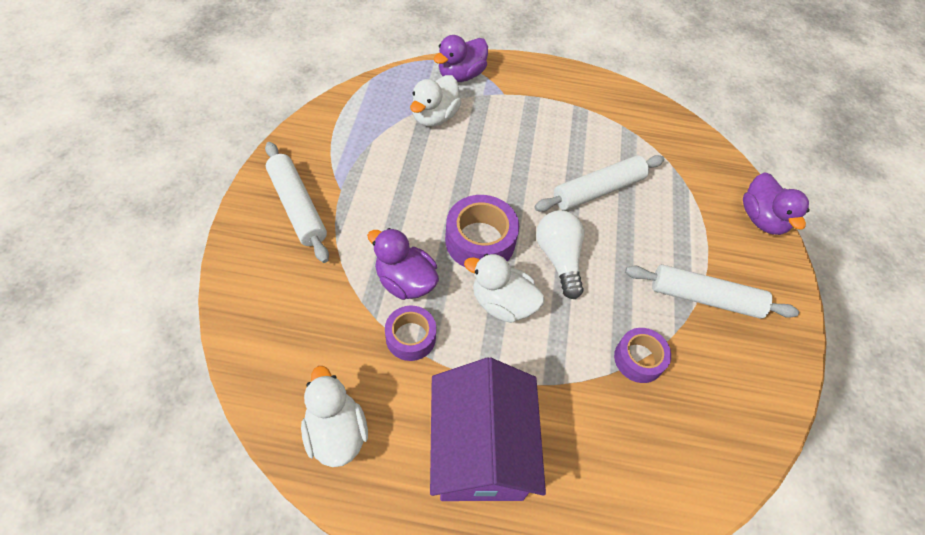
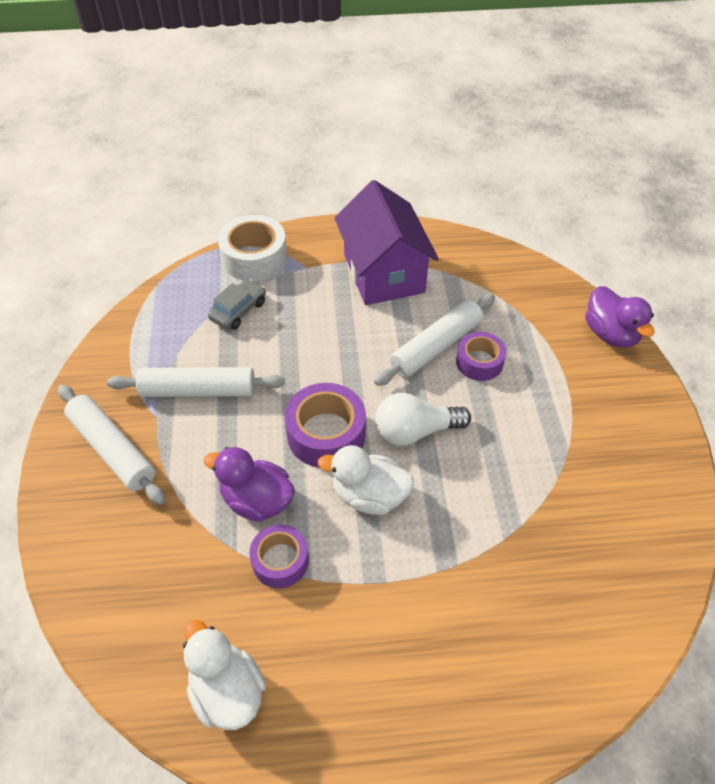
camera: 10 degrees left, 5 degrees down
white duck [410,75,461,127] -> grey car [208,279,266,330]
purple house [430,358,546,501] -> purple house moved to [335,180,439,305]
purple duck [433,35,488,82] -> white tape [218,215,287,281]
white light bulb [536,210,584,299] -> white light bulb turned 75 degrees counterclockwise [375,393,471,446]
purple tape [614,328,671,383] -> purple tape moved to [456,332,506,381]
white rolling pin [625,264,799,319] -> white rolling pin moved to [107,367,285,397]

